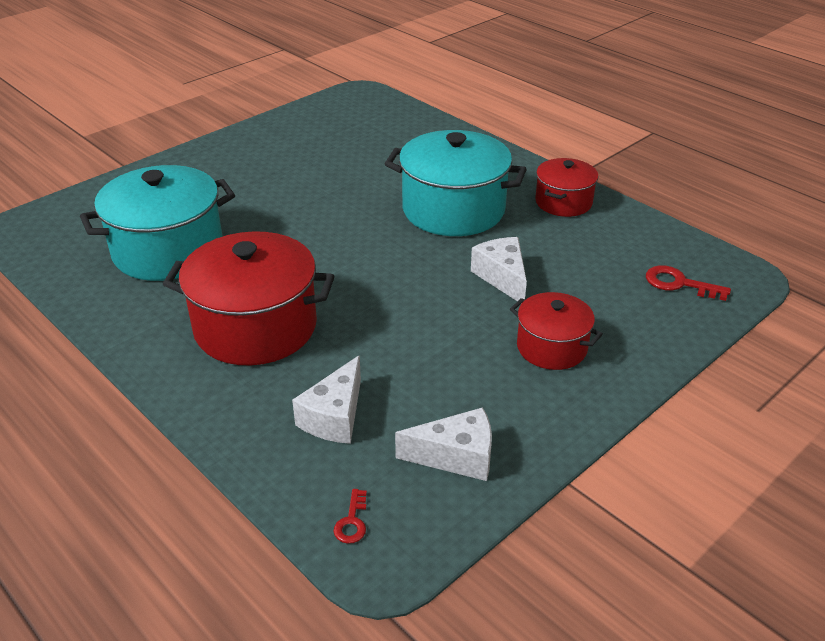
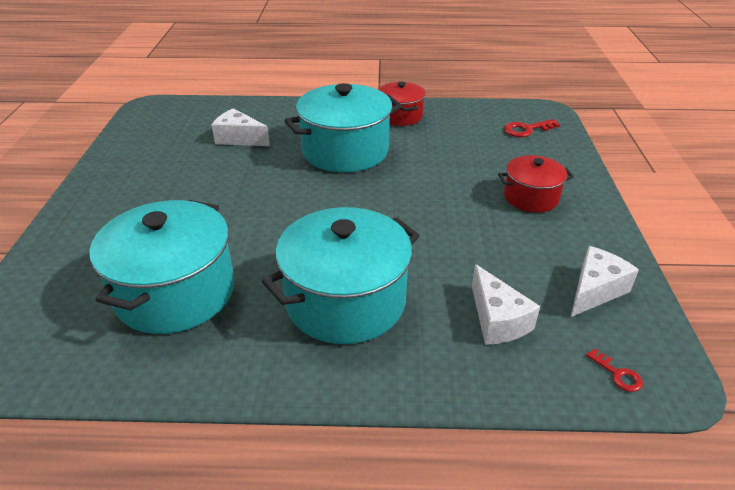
camera: 45 degrees left, 0 degrees up
red pot [163,231,334,366] -> turquoise pot [262,207,420,344]
white cheese [471,237,527,304] -> white cheese moved to [212,108,270,146]

